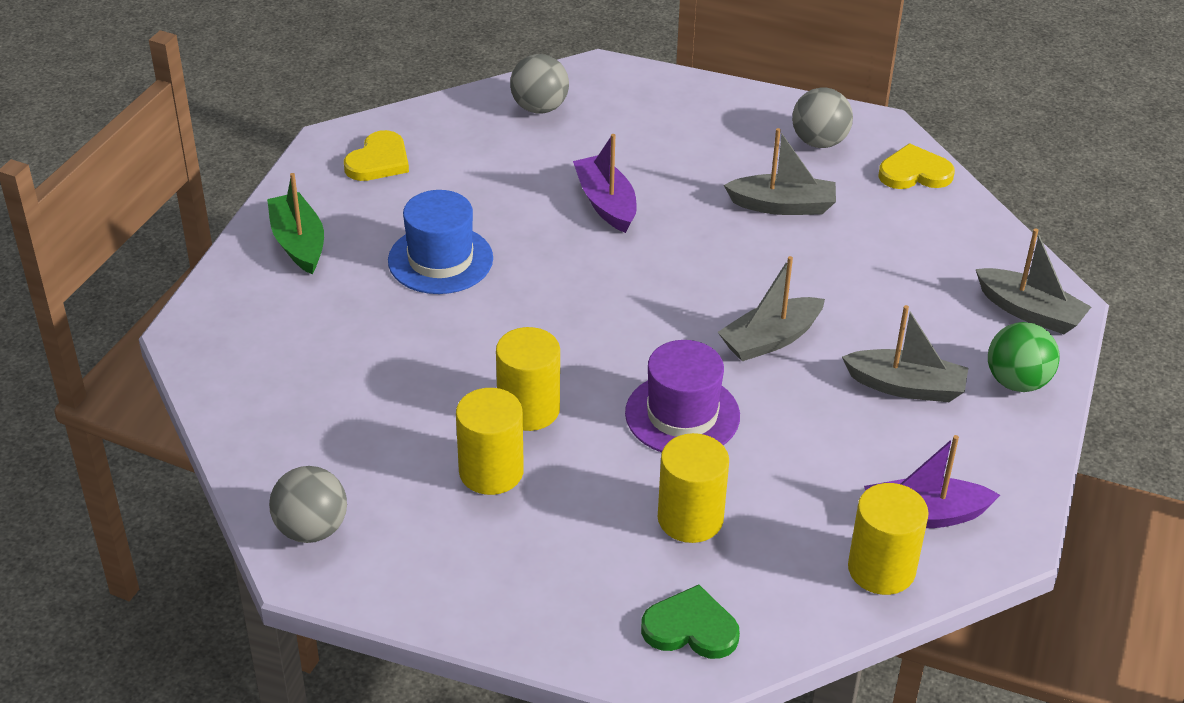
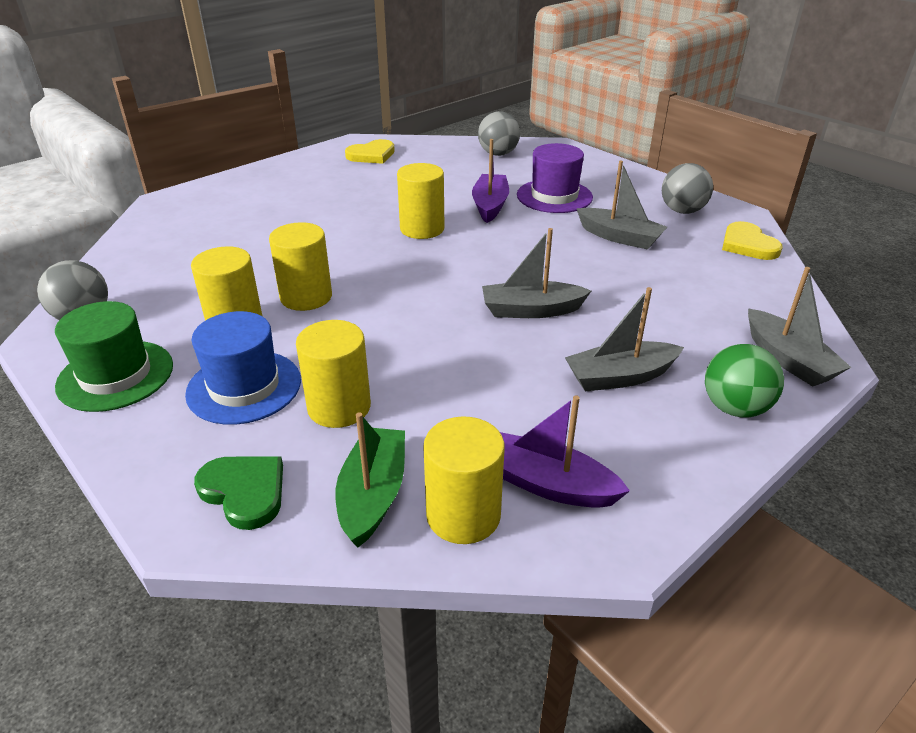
camera: 30 degrees right, 5 degrees down
green boat [267,173,324,274] -> green boat moved to [336,412,405,548]
blue hat [388,190,493,294] -> blue hat moved to [185,311,301,425]
purple hat [625,340,740,452] -> purple hat moved to [517,143,593,213]
grey boat [842,305,968,402] -> grey boat turned 120 degrees clockwise [565,287,684,391]
yellow heart [879,144,955,189] -> yellow heart turned 135 degrees counterclockwise [722,221,783,260]
none -> green hat [55,301,173,412]
none -> yellow cylinder [397,163,444,239]

